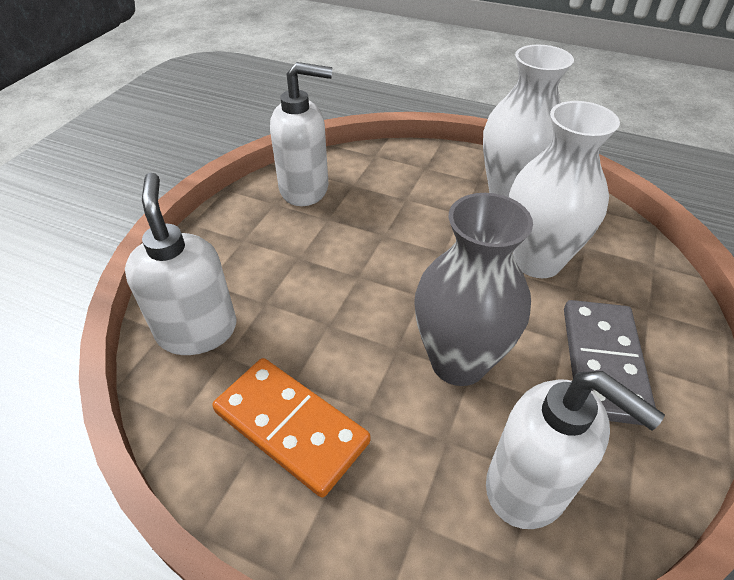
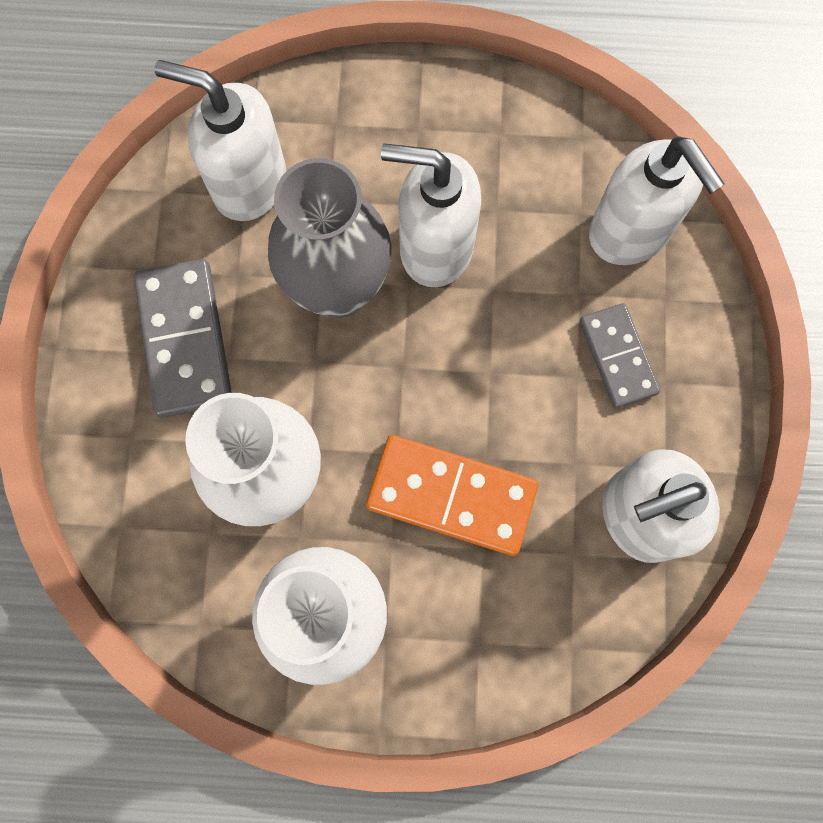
camera: 160 degrees right, 30 degrees up
orange domino [212,358,370,498] -> orange domino moved to [366,435,538,556]
none -> white soap dispenser [381,143,481,287]
none -> grey domino [579,303,661,408]

